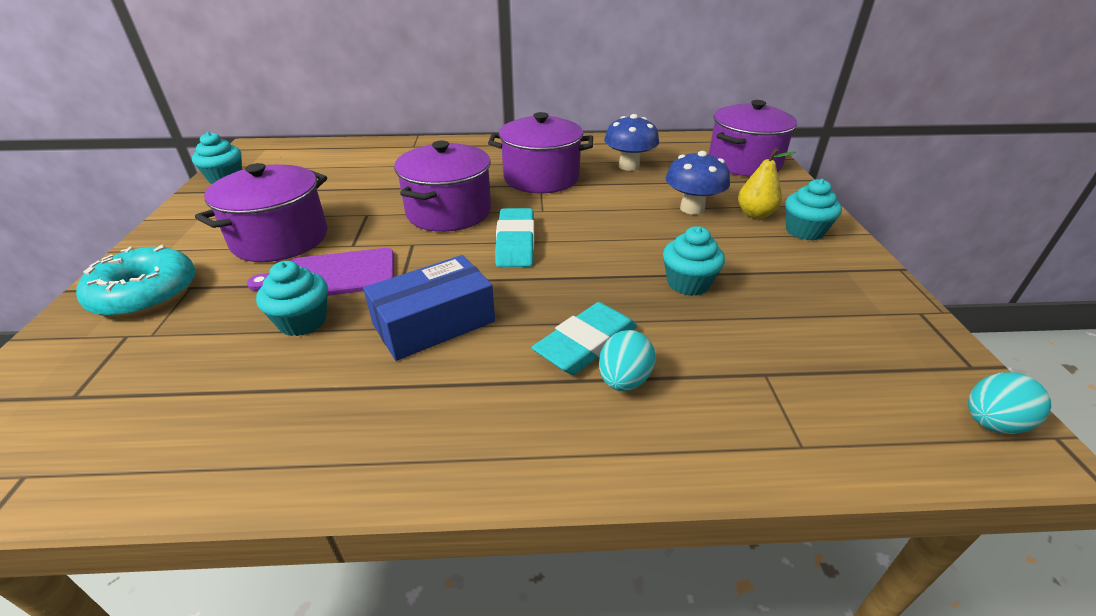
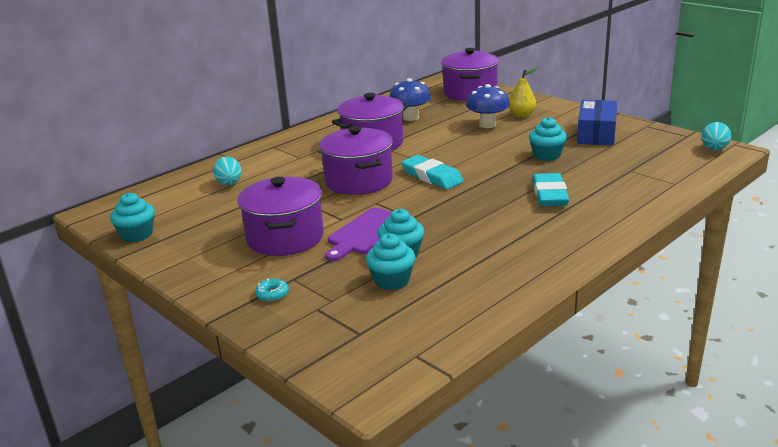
camera: 40 degrees left, 10 degrees down
turquoise donut [76,245,195,317] -> turquoise donut [255,279,289,302], size x0.42
blue box [363,255,495,361] -> blue box moved to [577,100,617,146]
turquoise egg [599,330,655,391] -> turquoise egg moved to [213,157,242,185]
turquoise cupcake [785,179,842,240] -> turquoise cupcake moved to [366,233,415,290]

